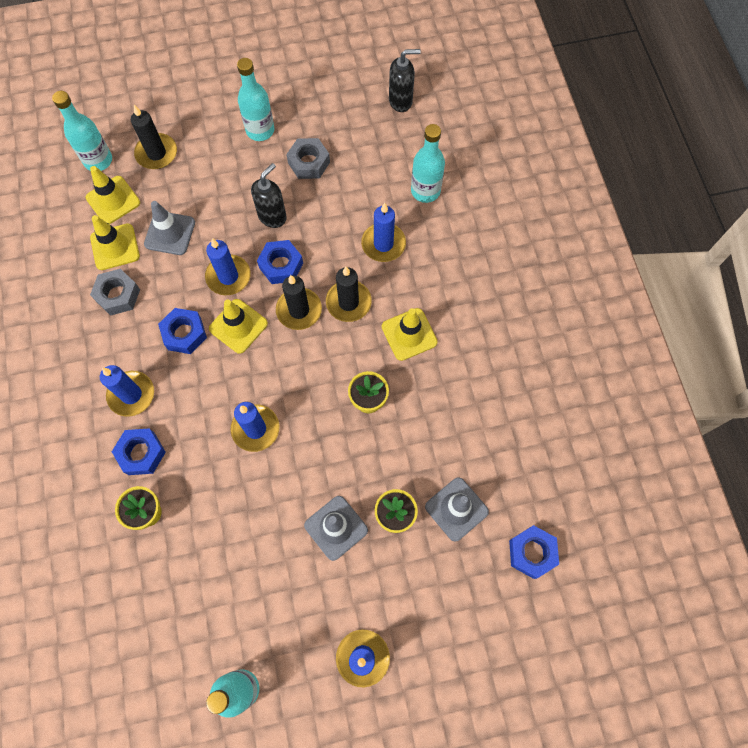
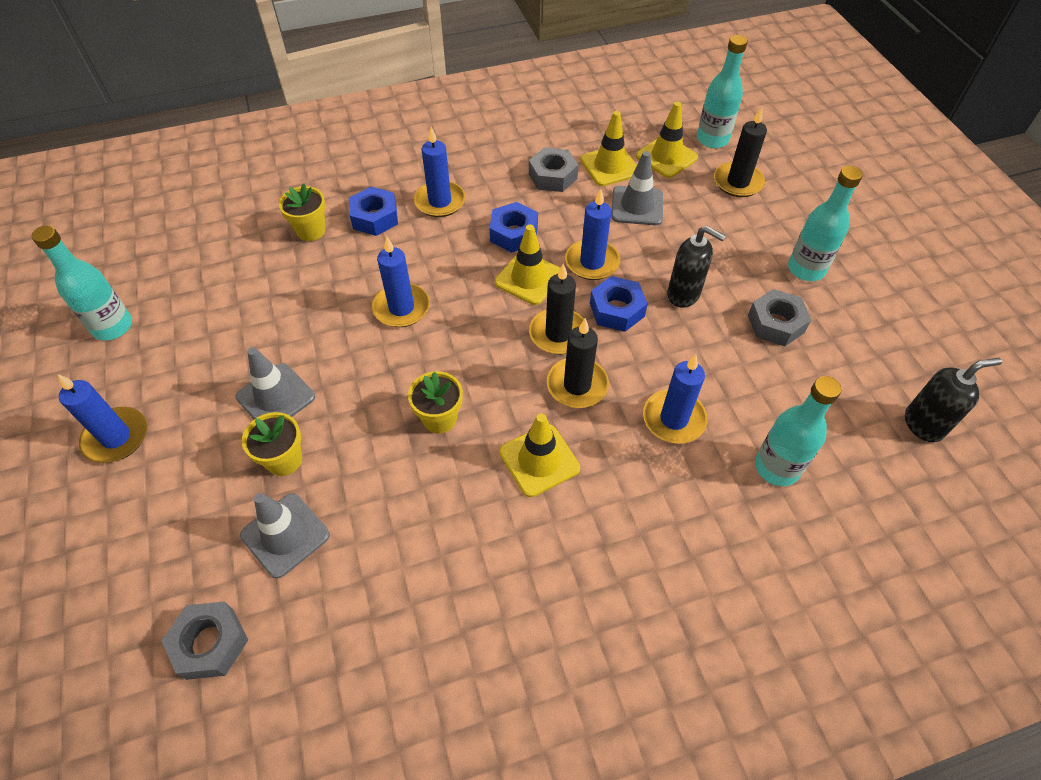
camera: 85 degrees right, 15 degrees down
black soap dispenser [389,49,421,112] -> black soap dispenser turned 90 degrees counterclockwise [905,358,1002,442]
blue nut [509,525,559,579] -> grey nut [161,601,248,680]

